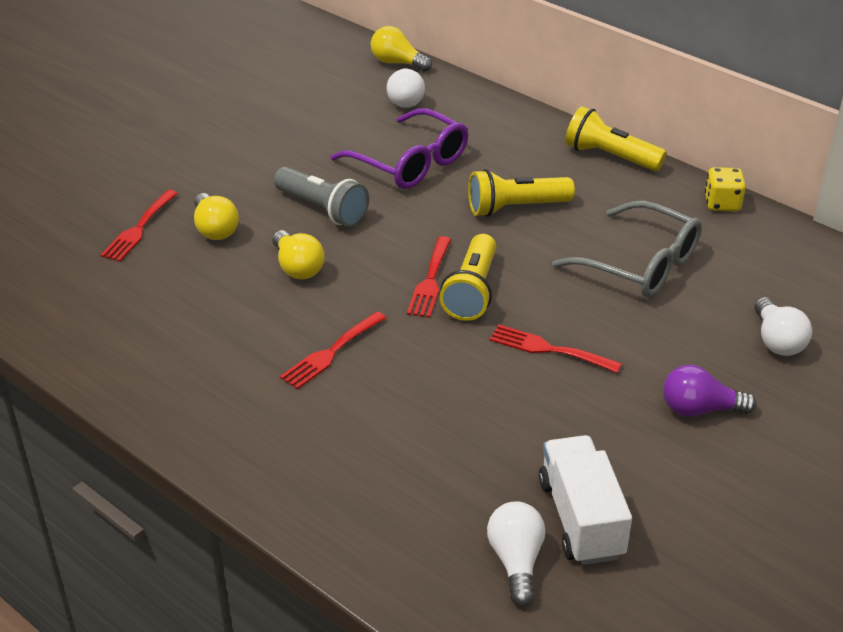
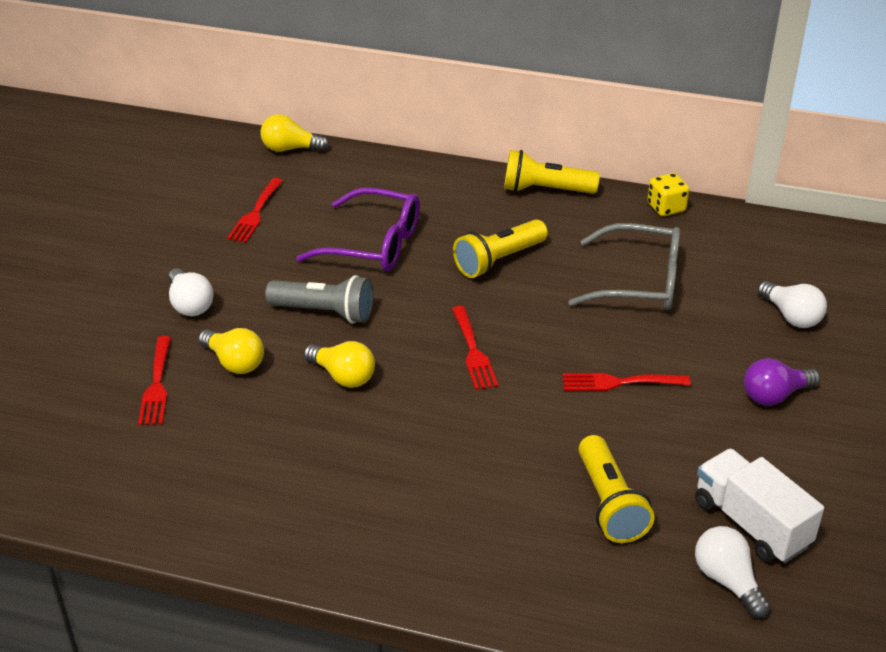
camera: 25 degrees left, 0 degrees up
red fork [280,312,386,389] -> red fork moved to [227,178,283,243]
white light bulb [387,68,425,108] -> white light bulb moved to [168,268,213,316]
yellow flashlight [440,234,496,321] -> yellow flashlight moved to [578,435,655,543]

